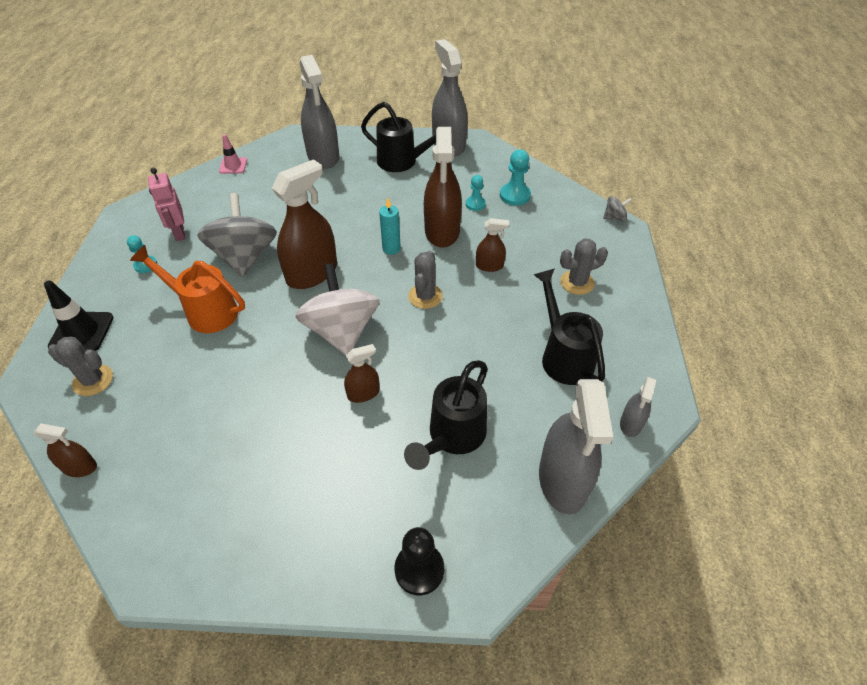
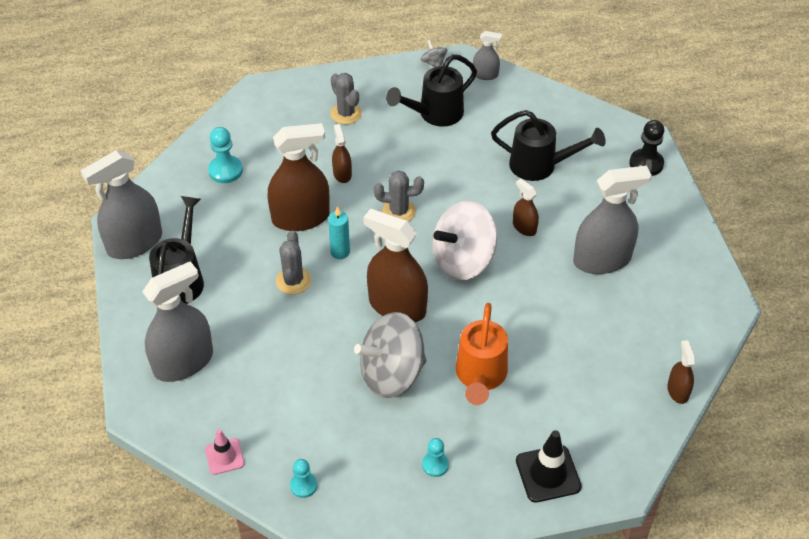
camera: 105 degrees left, 0 degrees up
grey cactus [48,337,113,396] -> grey cactus moved to [276,231,311,295]
pink robot [148,168,185,241] -> none
turquoise pawn [466,175,486,211] -> turquoise pawn moved to [290,459,317,498]
grey spray bottle [539,379,613,514] -> grey spray bottle moved to [573,166,652,274]
grey spinning top [603,196,632,221] -> grey spinning top moved to [421,40,447,67]

